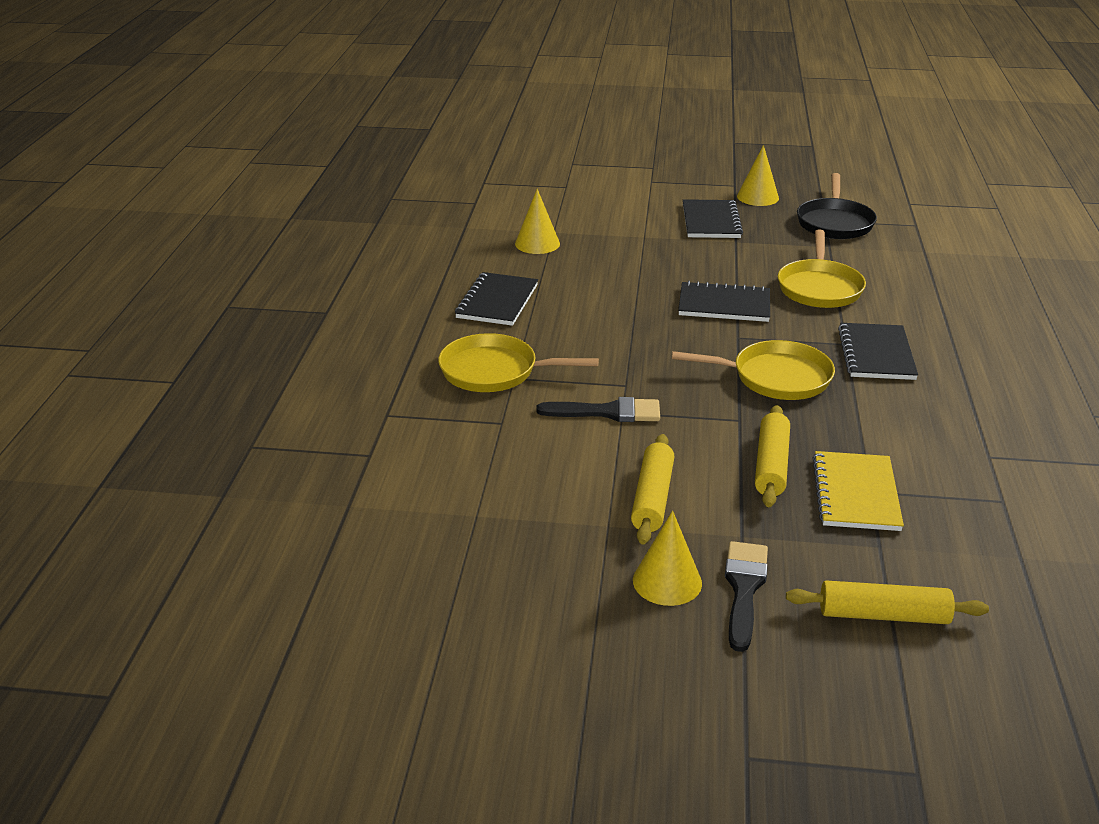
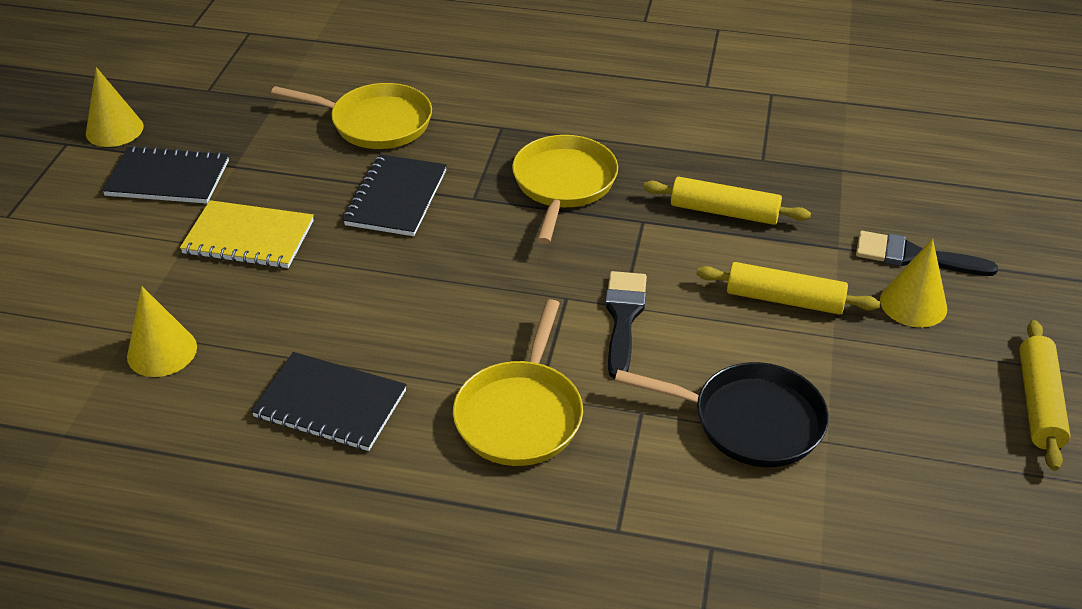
camera: 85 degrees left, 10 degrees up
yellow rolling pin [786,580,989,624] -> yellow rolling pin moved to [1019,320,1071,471]
black pan [797,173,877,239] -> black pan moved to [615,362,829,467]
yellow notebook [812,451,904,531] -> yellow notebook moved to [180,200,314,268]
black notebook [838,323,918,380] -> none

